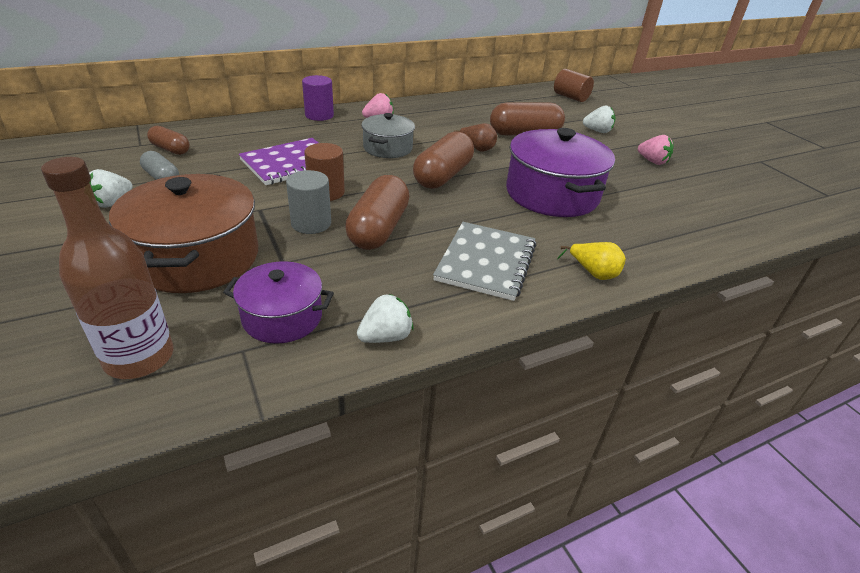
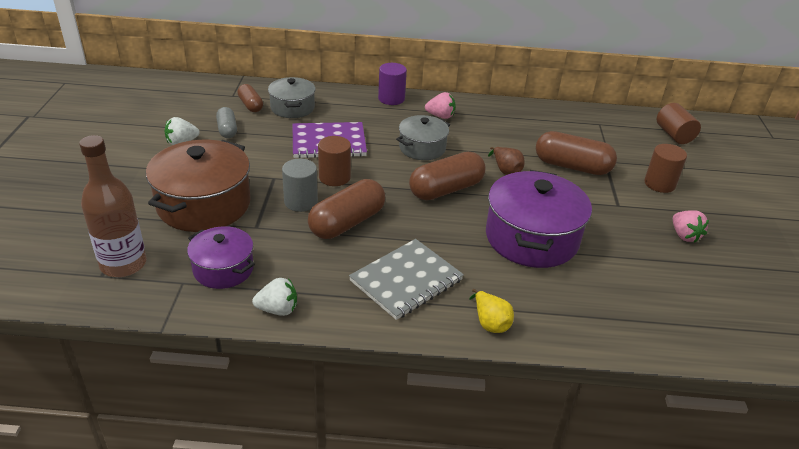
camera: 30 degrees right, 0 degrees up
white strawberry [583,105,615,133] -> brown cylinder [644,144,687,193]
none -> grey pot [268,77,316,118]

